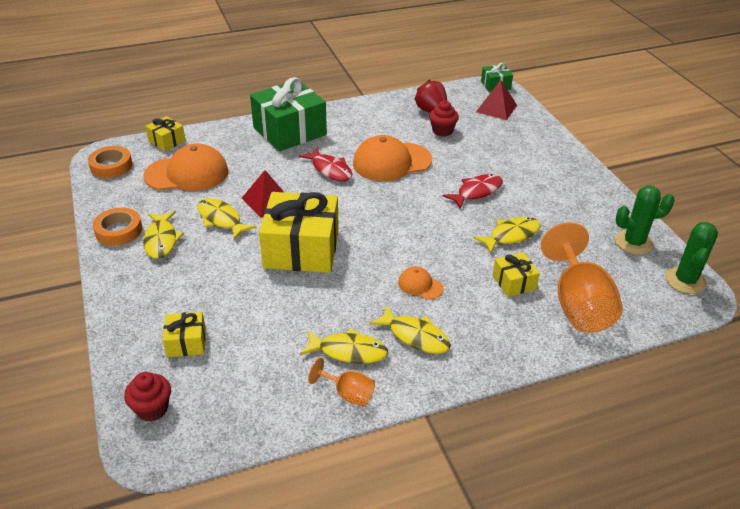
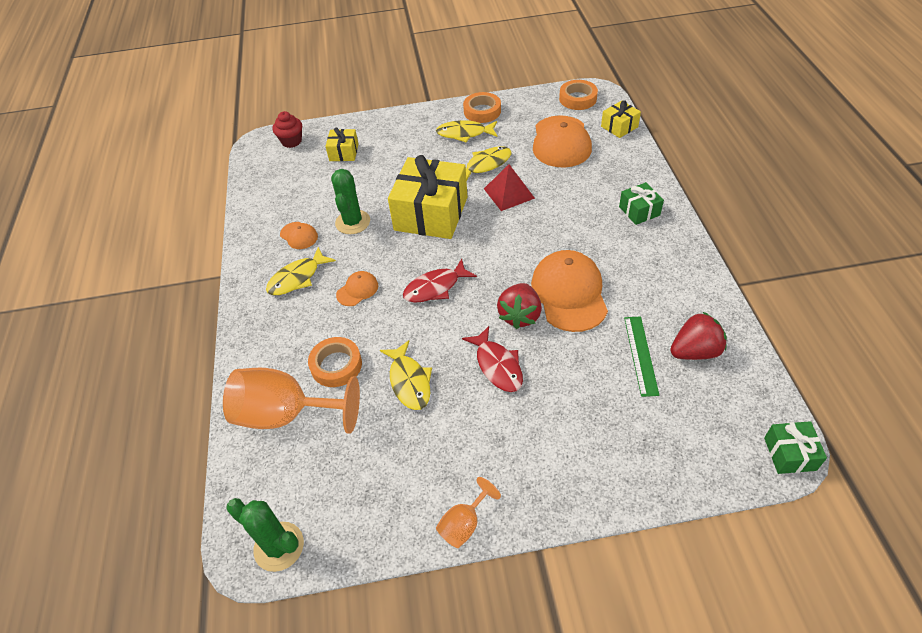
camera: 105 degrees right, 10 degrees up
green gift [250,77,327,151] -> green gift [619,182,664,225], size x0.48
red fish [299,147,352,181] -> red fish moved to [403,259,477,303]
yellow fish [300,328,388,364] -> orange cap [280,222,318,249]
orange goblet [308,357,375,407] -> orange goblet moved to [436,477,501,548]
red cupcake [429,101,459,137] -> green ruler [624,316,660,397]
red pyramid [476,80,517,120] -> none
yellow gift [492,252,540,297] -> orange tape [308,337,362,387]
green cactus [615,185,675,255] -> green cactus moved to [331,169,370,234]
none -> red strawberry [497,283,542,329]

